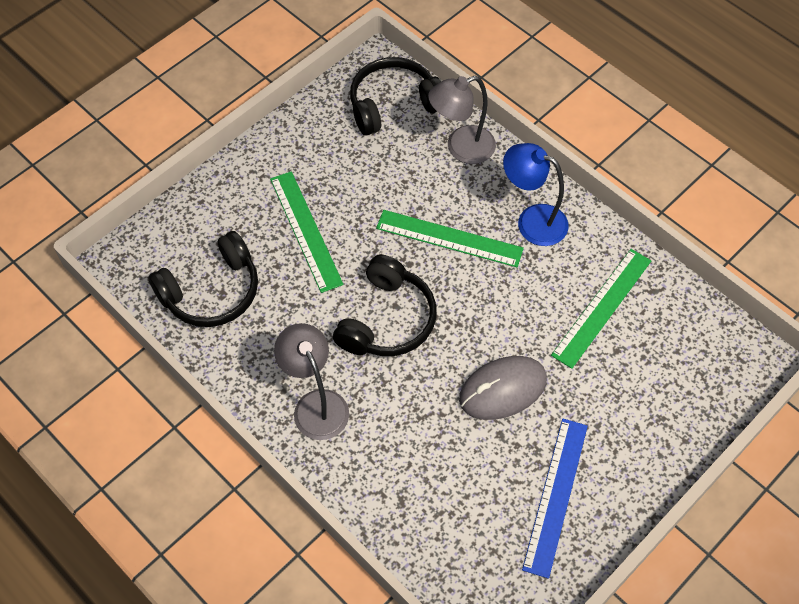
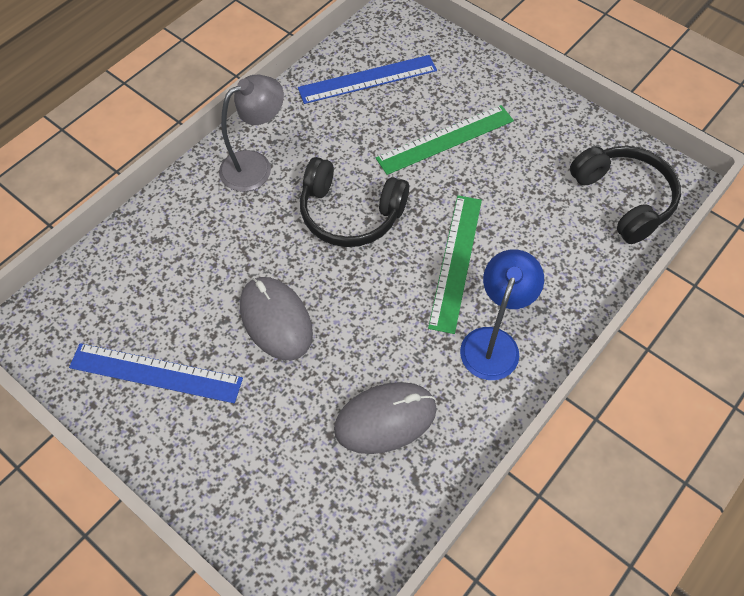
camera: 85 degrees right, 0 degrees up
black headphones [148,231,258,327] -> blue ruler [298,55,437,104]
grey lamp [428,76,496,164] -> none
green ruler [551,249,651,369] -> grey mouse [334,382,437,454]

